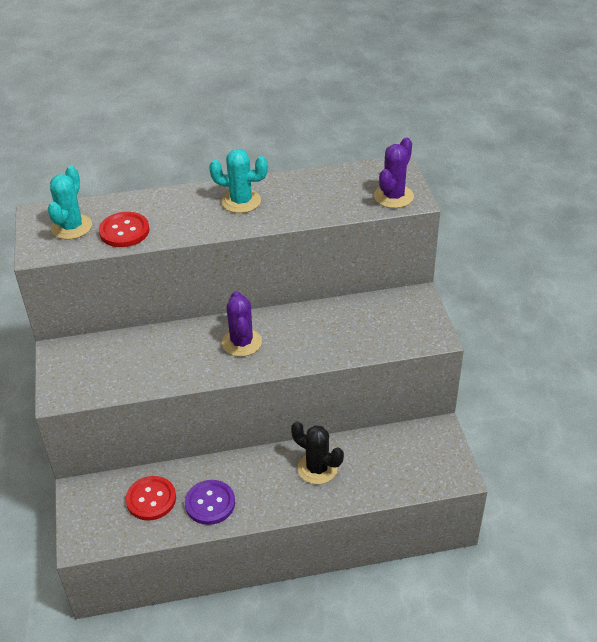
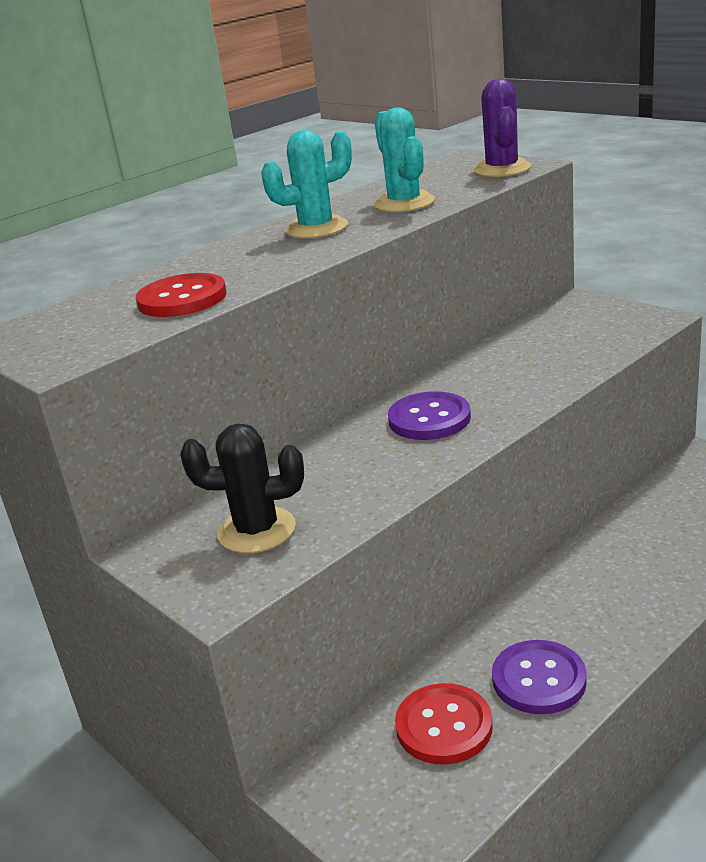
camera: 30 degrees left, 15 degrees down
turquoise cactus [48,166,92,240] -> turquoise cactus moved to [374,108,435,212]
purple cactus [222,291,262,357] -> purple button [388,391,471,440]
black cactus [291,421,344,484] -> black cactus moved to [180,423,304,553]

